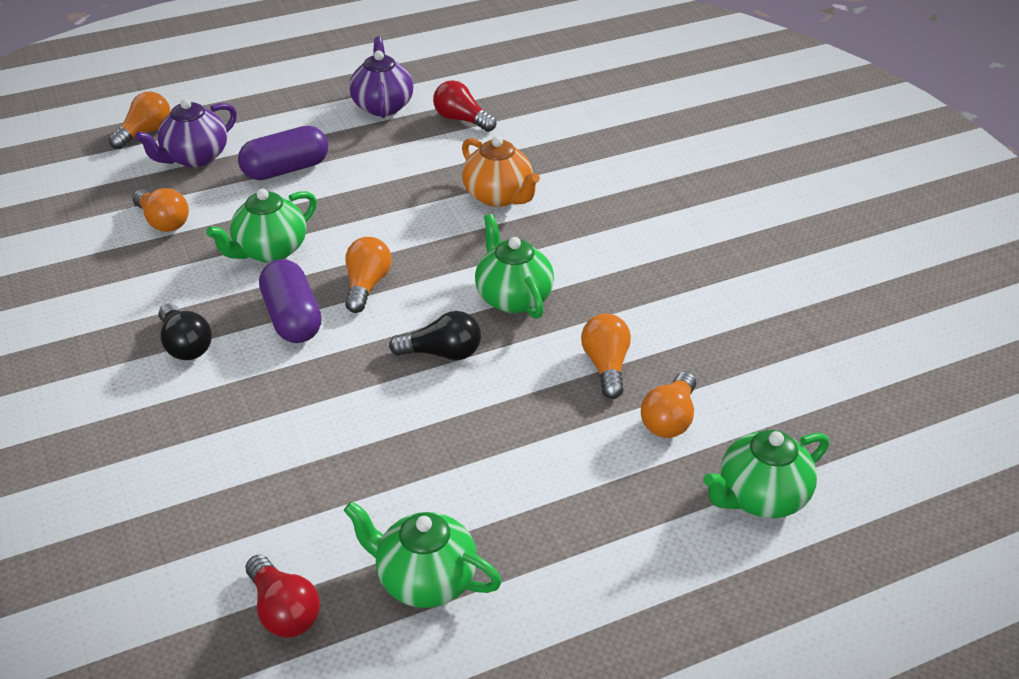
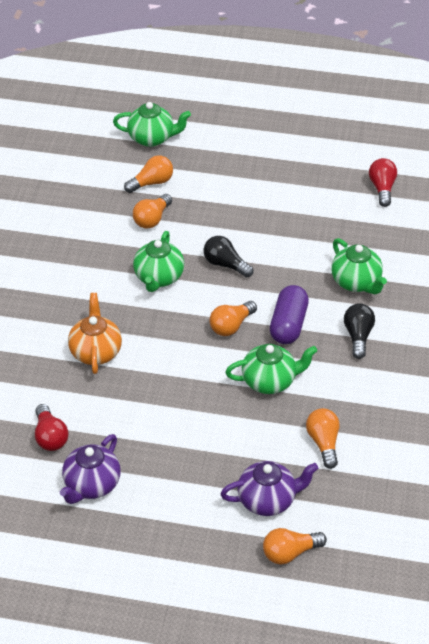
camera: 145 degrees left, 5 degrees up
purple capsule [238,126,328,180] -> none
green teapot [344,501,502,608] -> green teapot moved to [331,238,387,294]

